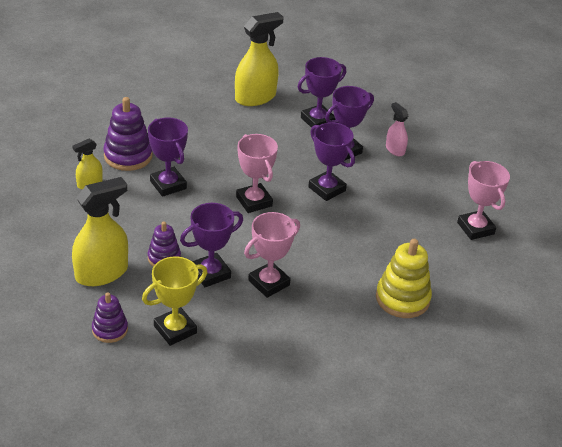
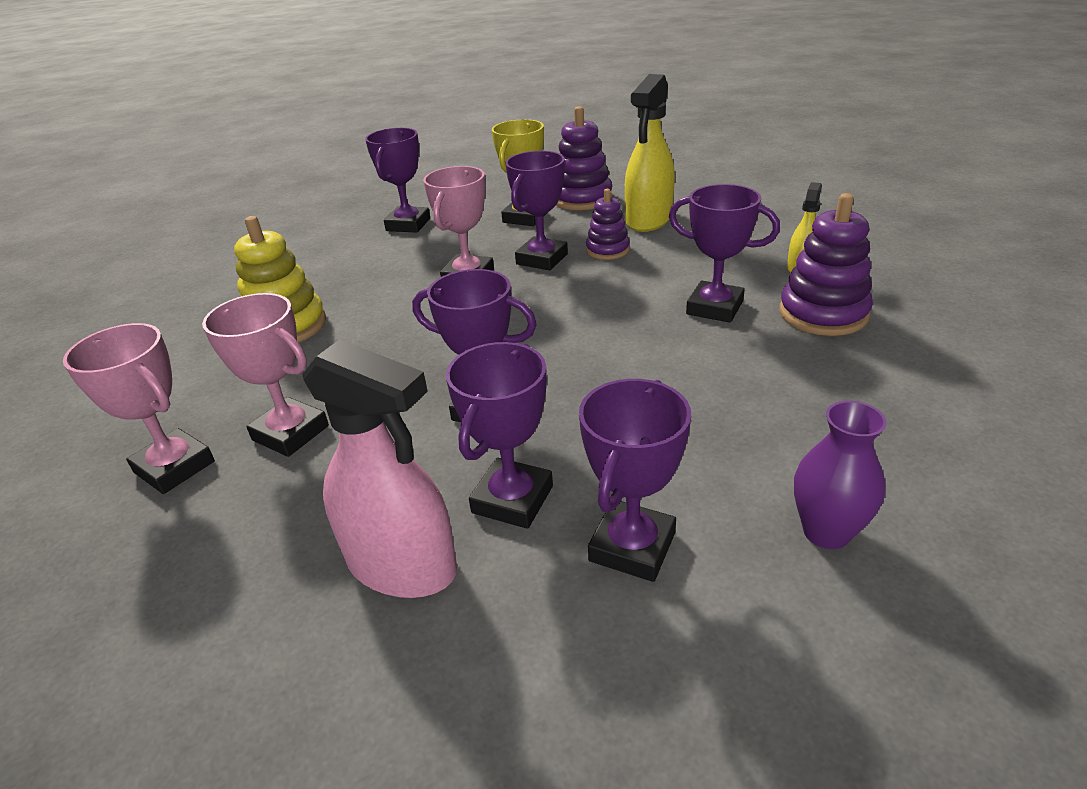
camera: 155 degrees right, 5 degrees down
purple stacking toy [92,292,128,343] -> purple stacking toy [556,106,613,210], size x1.62
yellow spray bottle [235,12,284,106] -> purple vase [794,401,887,549]
pink trophy [236,134,278,213] -> pink trophy moved to [202,293,329,457]
pink spray bottle [386,102,408,156] -> pink spray bottle [302,339,457,598], size x1.89
none -> purple trophy [365,128,430,232]

